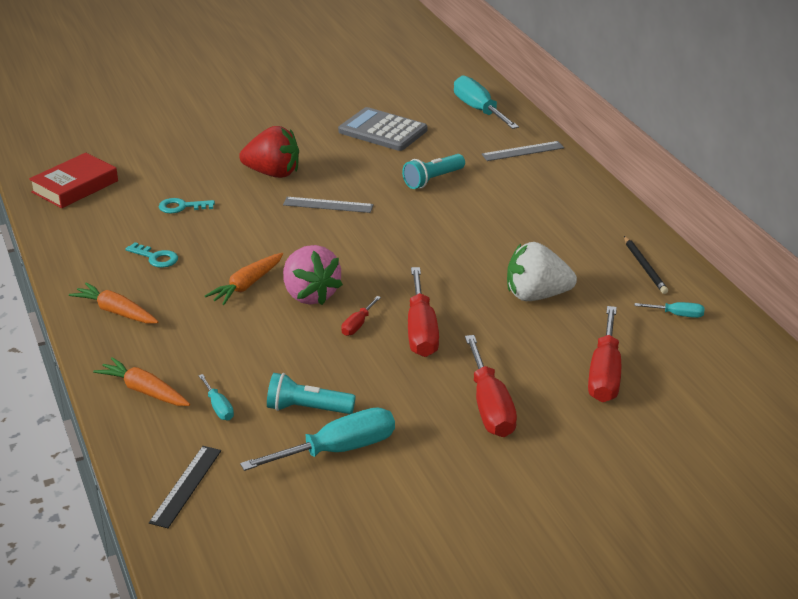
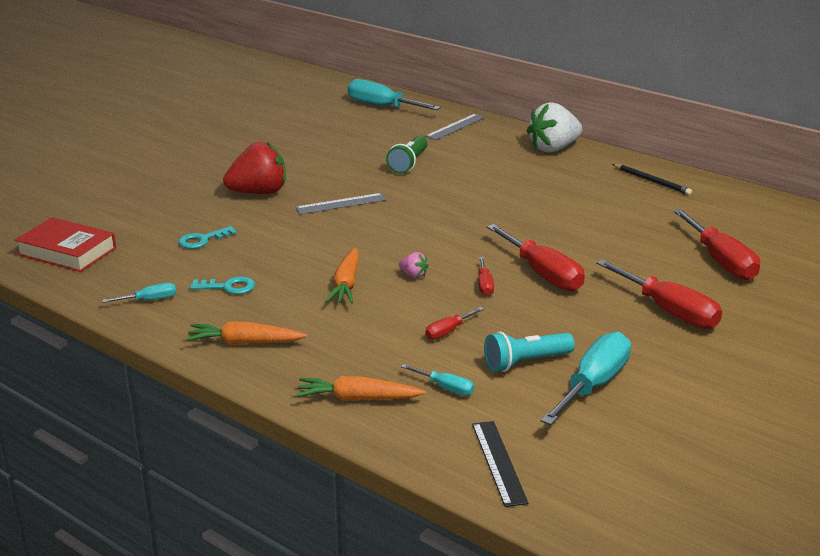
camera: 30 degrees left, 5 degrees down
red book [29,153,118,208] -> red book turned 75 degrees counterclockwise [15,217,116,272]
pink strawberry [283,245,343,305] -> pink strawberry [399,252,429,278], size x0.43
grey calculator [338,107,428,151] -> none
turquoise flashlight [402,154,465,189] -> green flashlight [386,136,427,174]
white strawberry [507,242,577,301] -> white strawberry moved to [527,102,582,153]
turquoise screwdriver [635,302,705,318] -> turquoise screwdriver moved to [102,283,176,303]
none -> red screwdriver [425,307,484,340]

